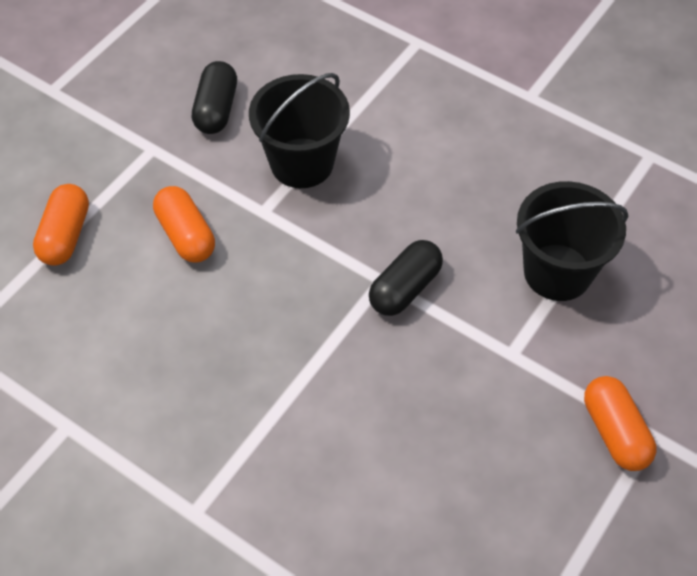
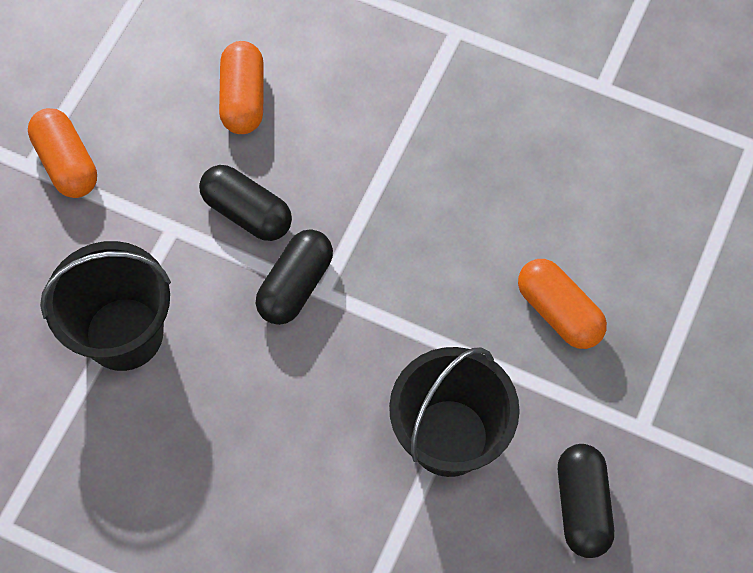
camera: 170 degrees right, 10 degrees up
orange capsule [33,184,89,266] -> orange capsule moved to [219,41,264,134]
none -> black capsule [199,165,292,241]

